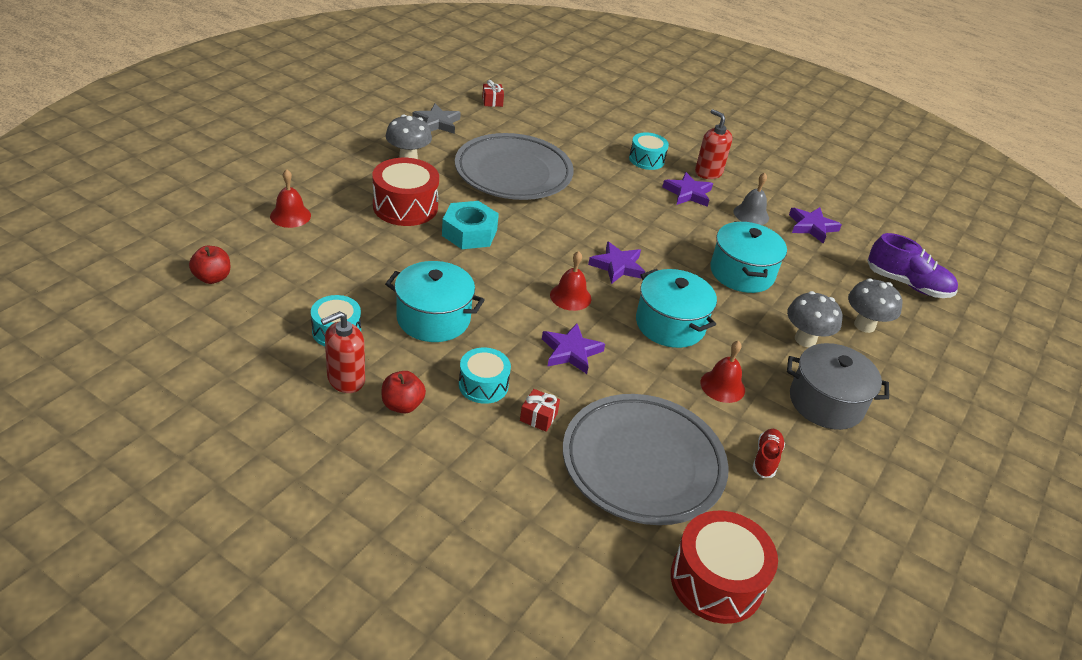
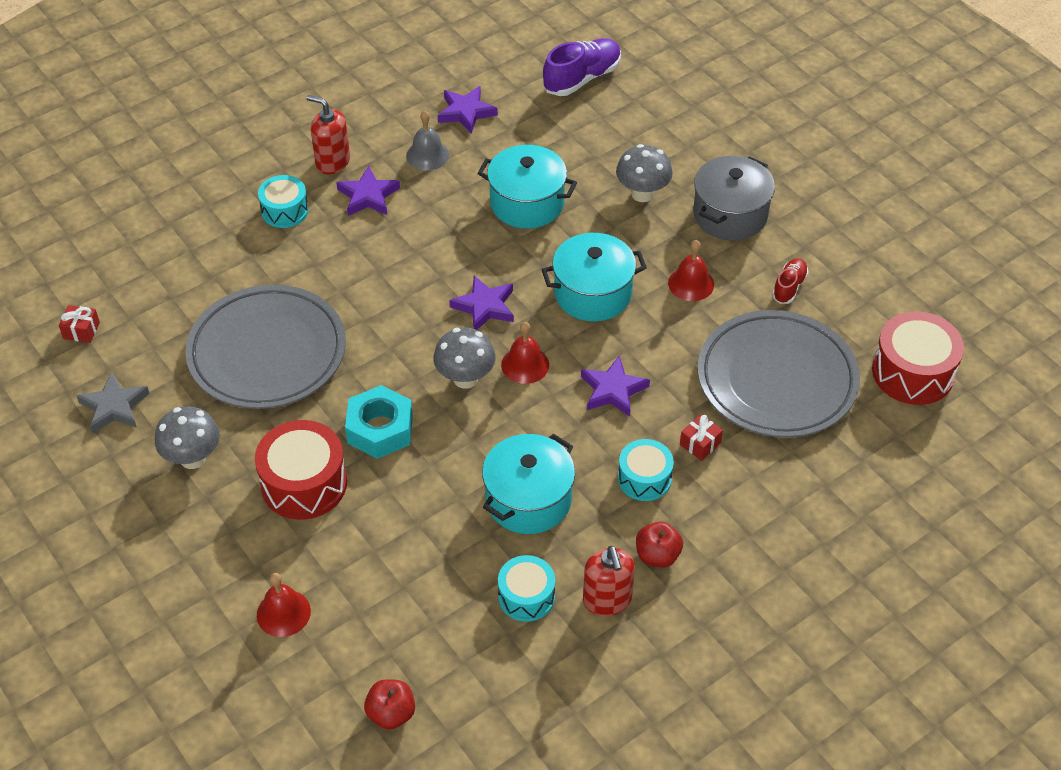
camera: 65 degrees left, 10 degrees up
red soap dispenser [695,109,733,179] -> red soap dispenser turned 45 degrees clockwise [307,95,350,174]
red shoe [753,429,785,478] -> red shoe turned 75 degrees clockwise [772,258,809,304]
grey mushroom [848,278,902,333] -> grey mushroom moved to [433,328,496,389]

